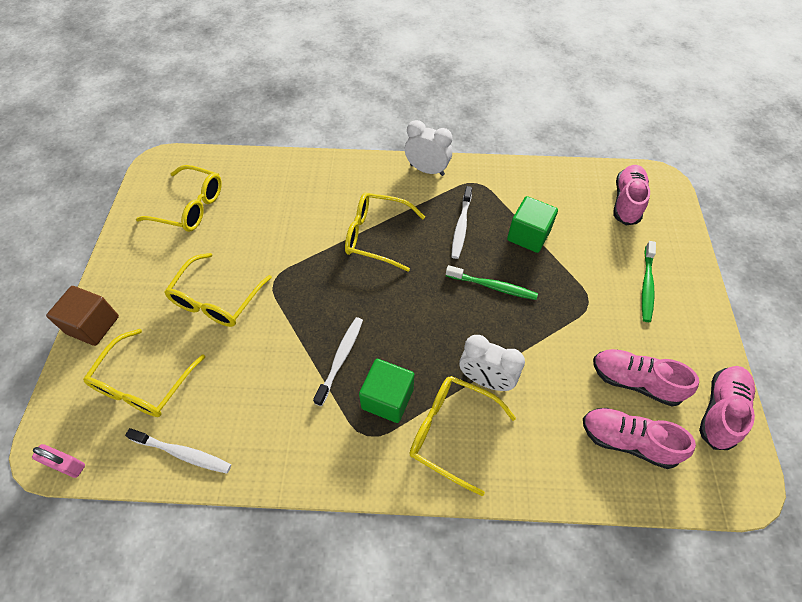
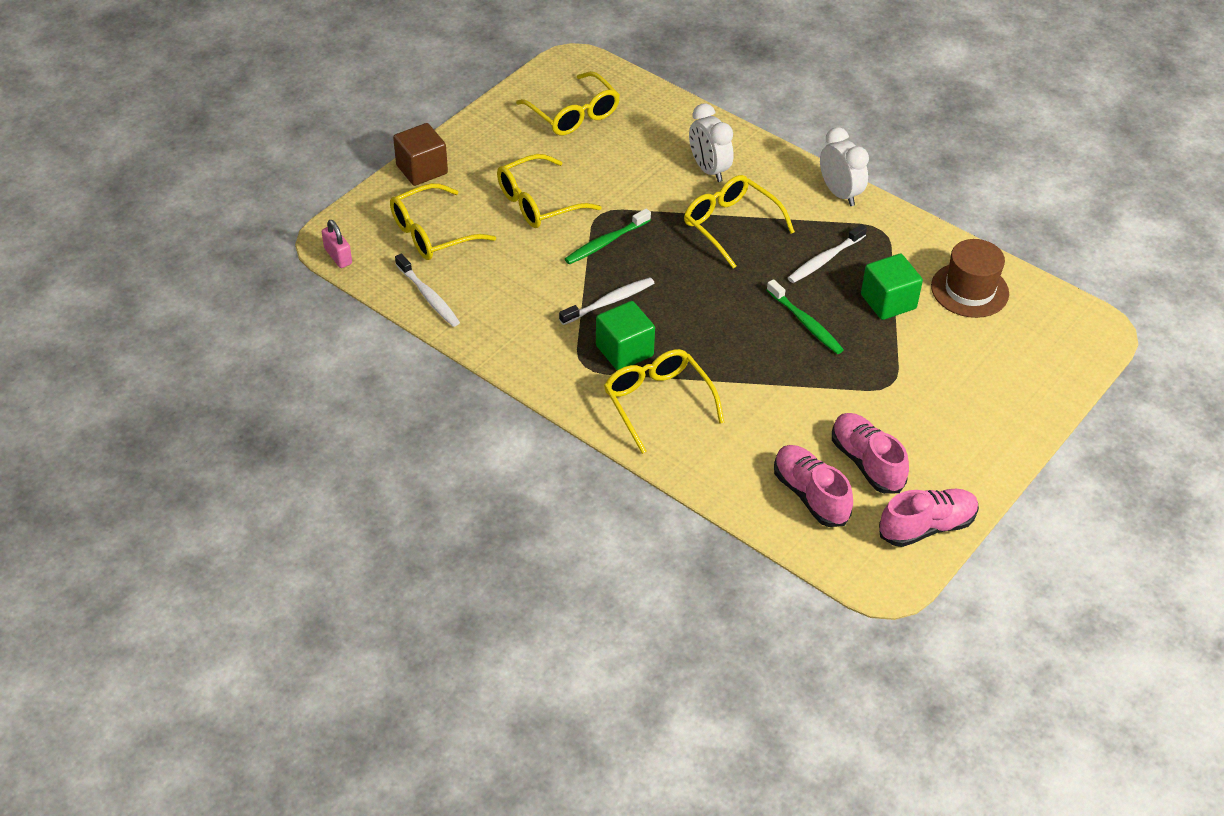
camera: 35 degrees right, 10 degrees down
white clock [459,335,525,391] -> white clock moved to [689,103,734,182]
pink shoe [613,165,650,226] -> none
green toothbrush [642,241,656,322] -> green toothbrush moved to [565,209,651,265]
none -> brown hat [931,239,1009,318]

